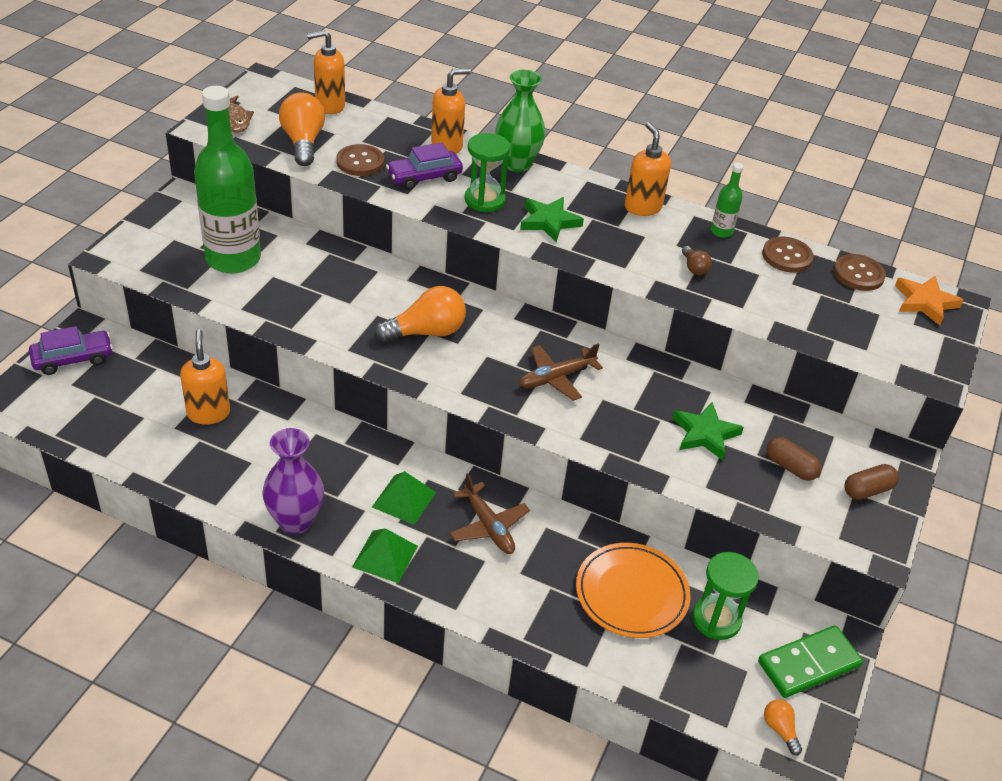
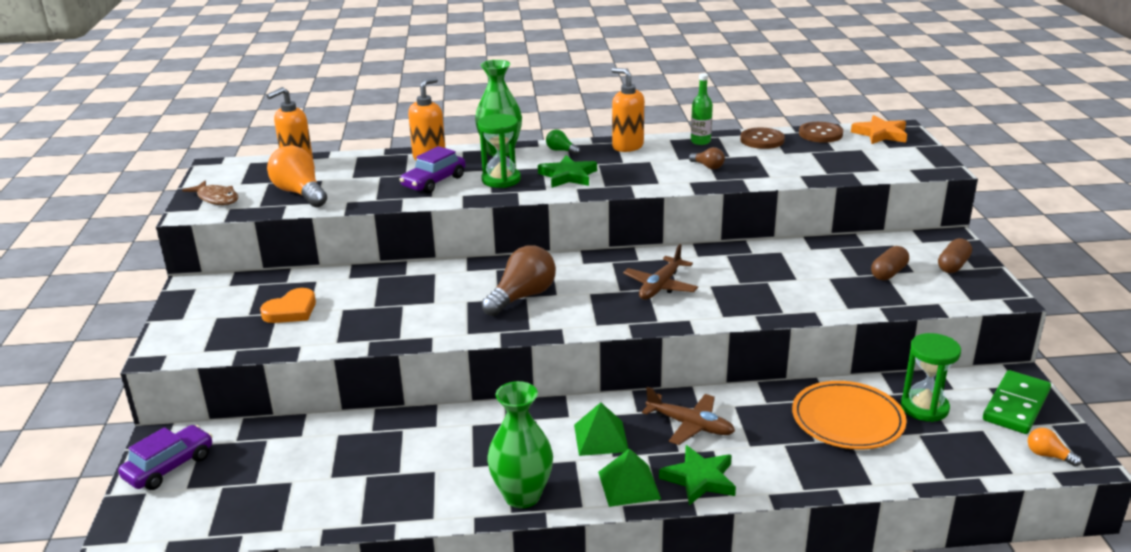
camera: 25 degrees left, 15 degrees down
orange soap dispenser [180,329,230,425] -> none
green bottle [194,86,261,273] -> orange heart [260,288,316,323]
purple vase [262,428,324,534] -> green vase [487,381,553,508]
brown button [336,144,384,176] -> none
orange light bulb [374,286,466,343] -> brown light bulb [481,245,556,316]
green star [673,402,744,460] -> green star moved to [659,445,736,505]
brown capsule [767,437,822,481] -> brown capsule turned 60 degrees counterclockwise [871,246,909,280]
none -> green light bulb [546,130,580,155]

